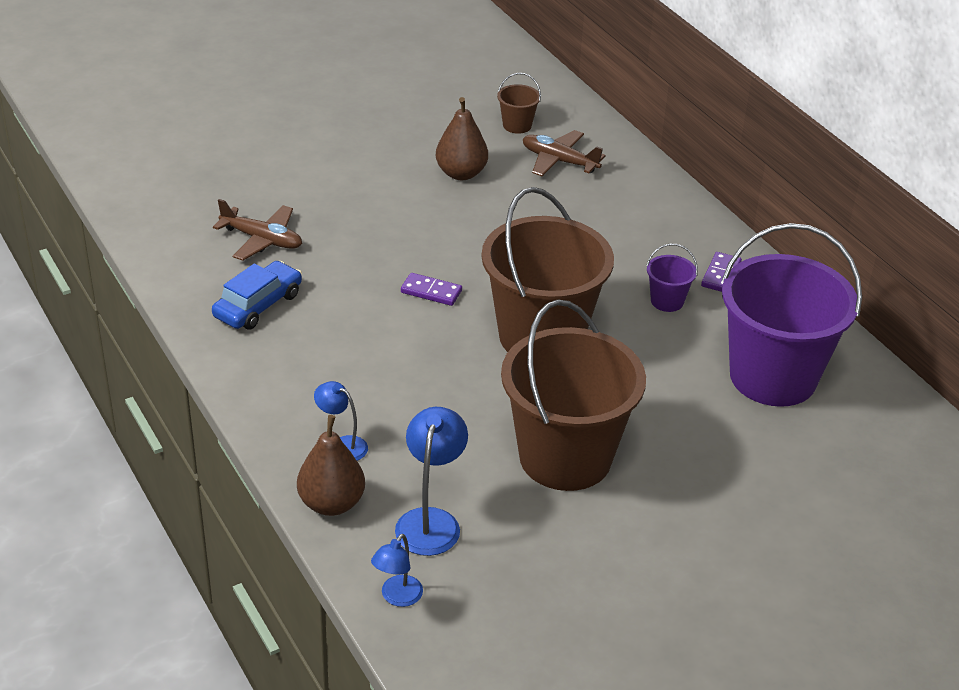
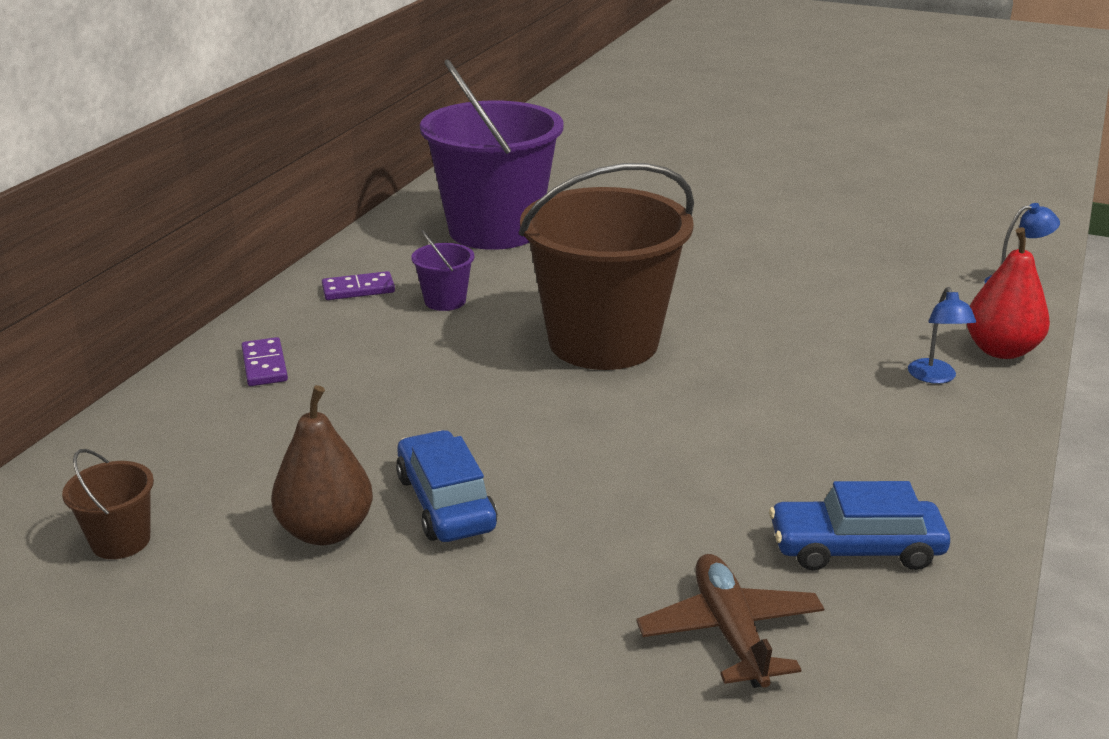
camera: 125 degrees left, 10 degrees down
brown pear [297,415,365,516] -> red pear [967,227,1050,359]
blue lamp [395,407,468,556] -> none
purple domino [401,273,462,306] -> purple domino moved to [242,337,288,386]
brown bucket [501,299,646,491] -> none
brown plane [523,130,606,176] -> none
none -> blue car [396,430,497,542]

